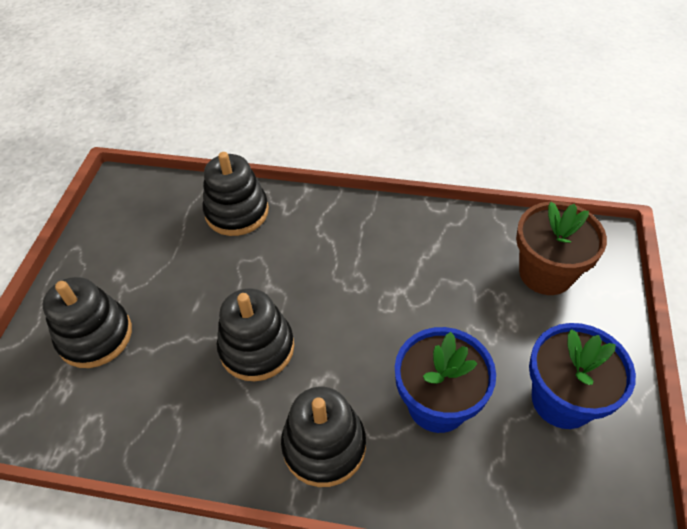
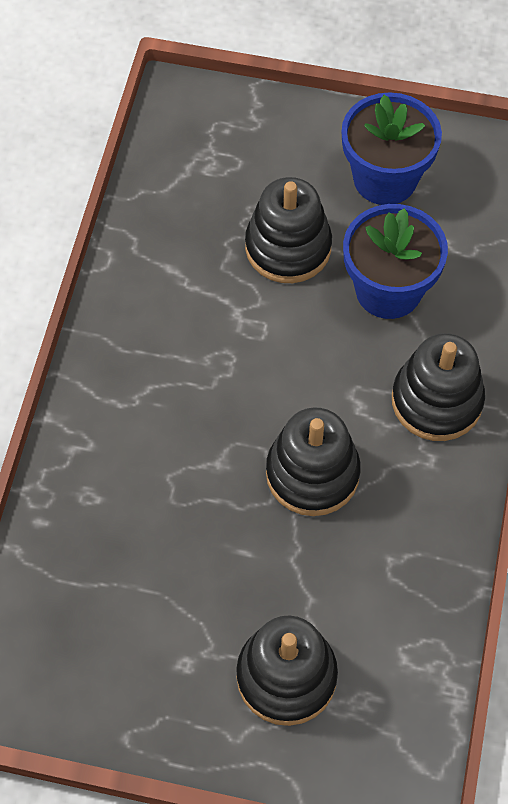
camera: 90 degrees left, 10 degrees up
black stacking toy [202,152,269,236] -> black stacking toy moved to [245,177,332,283]
brown flower pot [516,201,607,295] -> none

